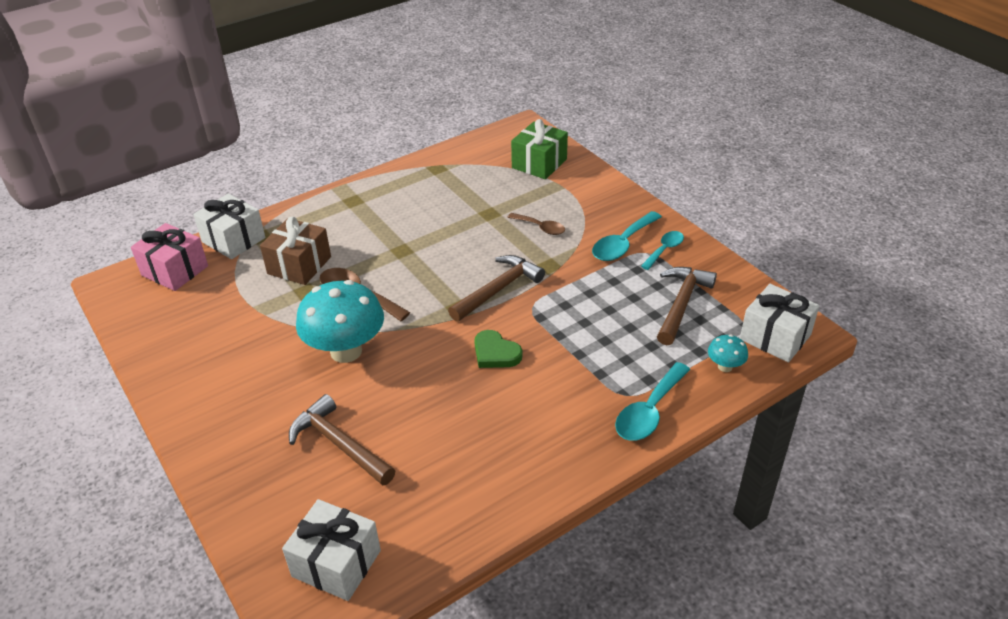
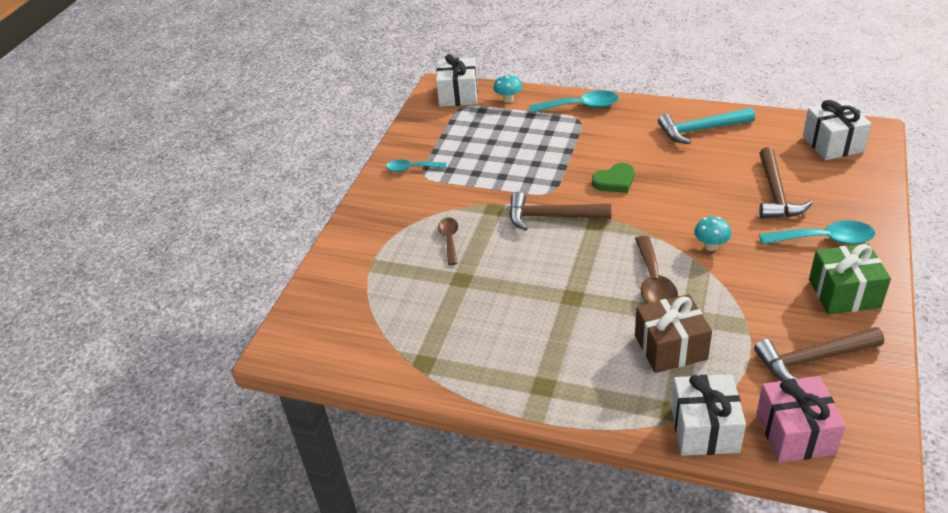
camera: 125 degrees left, 0 degrees up
turquoise mushroom [296,280,384,363] -> turquoise mushroom [694,216,732,251], size x0.45
green heart [474,330,522,368] -> green heart turned 60 degrees clockwise [592,163,634,193]
green gift [511,119,568,179] -> green gift moved to [809,244,891,315]
turquoise spoon [592,211,662,261] -> turquoise spoon moved to [759,220,875,244]
brown hammer [657,267,717,345] -> brown hammer moved to [754,327,884,381]
none -> turquoise hammer [658,108,755,144]

